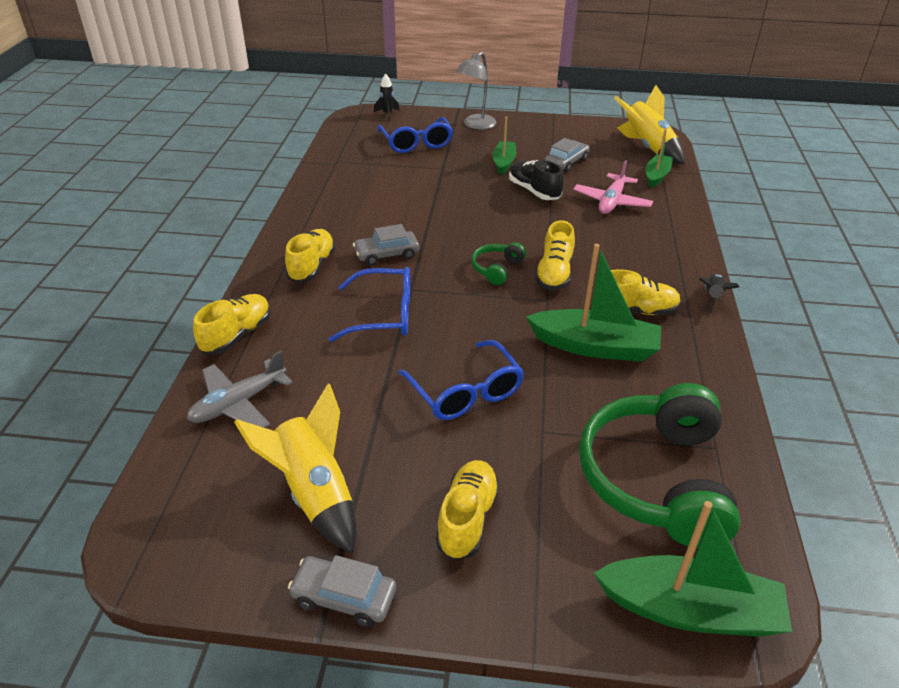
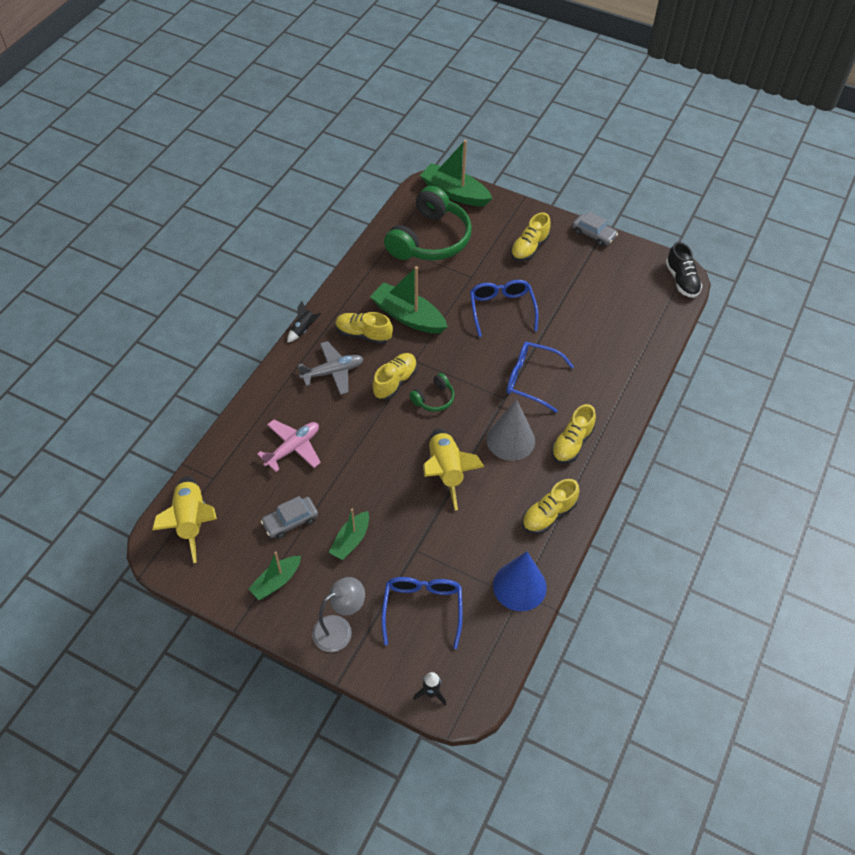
camera: 160 degrees left, 15 degrees up
grey plane [187,351,293,428] -> grey plane moved to [298,341,364,395]
yellow shoe [193,294,271,354] -> yellow shoe moved to [522,479,579,534]
yellow rocket [234,383,357,554] -> yellow rocket moved to [423,428,484,510]
grey car [353,224,419,265] -> grey cone [486,399,535,461]
black shoe [509,160,564,200] -> black shoe moved to [666,242,702,298]
green boat [645,129,673,188] -> green boat moved to [248,551,301,600]
none -> blue cone [493,551,547,611]

